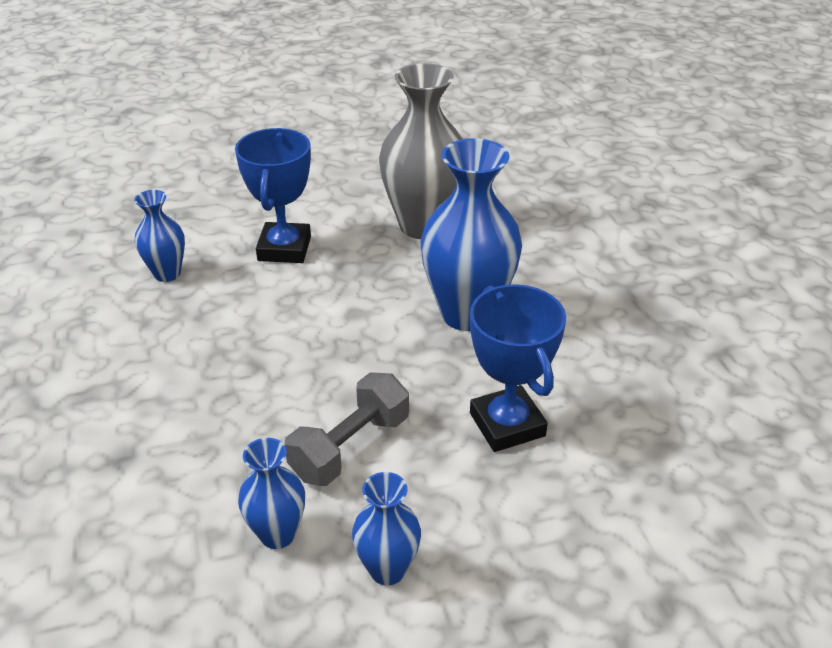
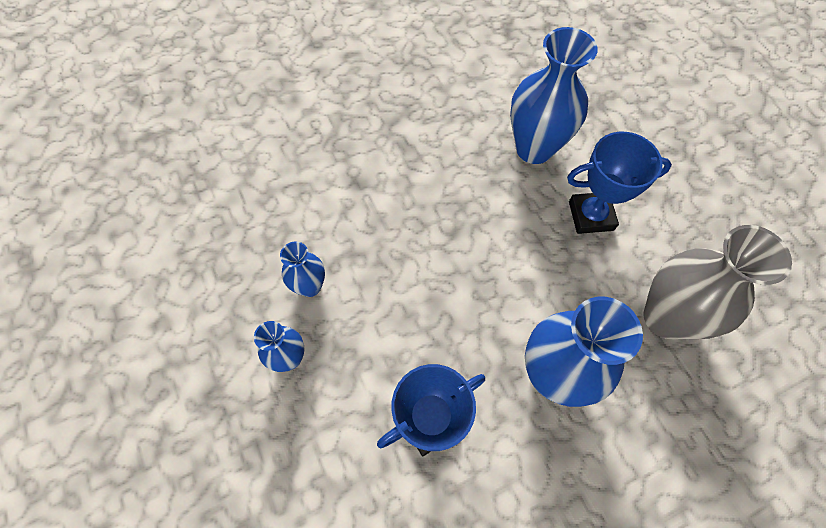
camera: 80 degrees right, 25 degrees up
blue vase [134,190,185,282] -> blue vase [510,27,598,164], size x1.92
grey dumbbell [284,372,409,486] -> none

